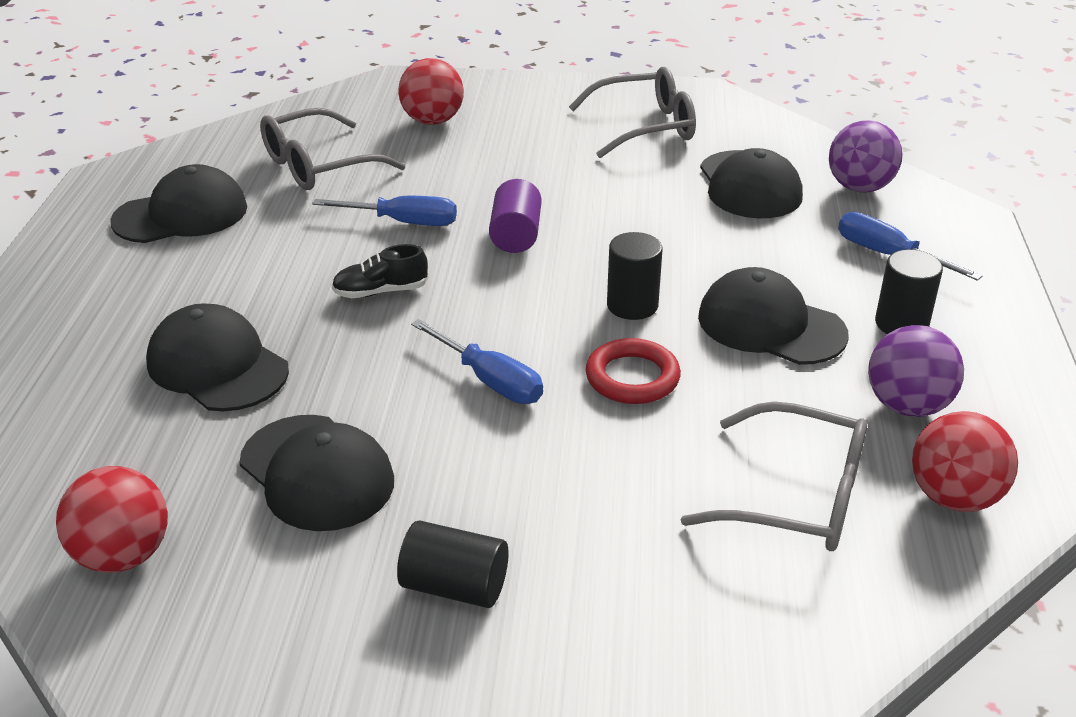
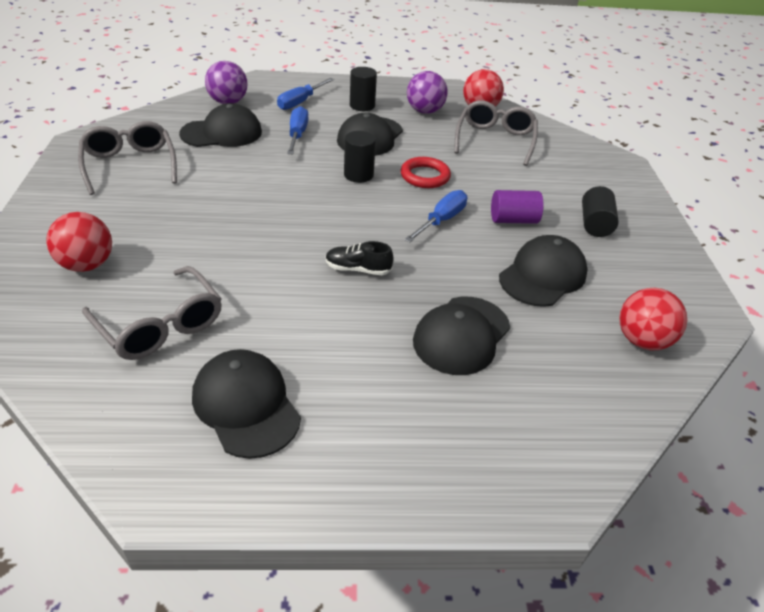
camera: 100 degrees left, 5 degrees up
blue screwdriver [312,196,457,226] -> blue screwdriver moved to [287,106,308,154]
black shoe [332,244,428,298] -> black shoe turned 120 degrees clockwise [326,241,393,275]
purple cylinder [489,179,541,253] -> purple cylinder moved to [491,190,544,224]

